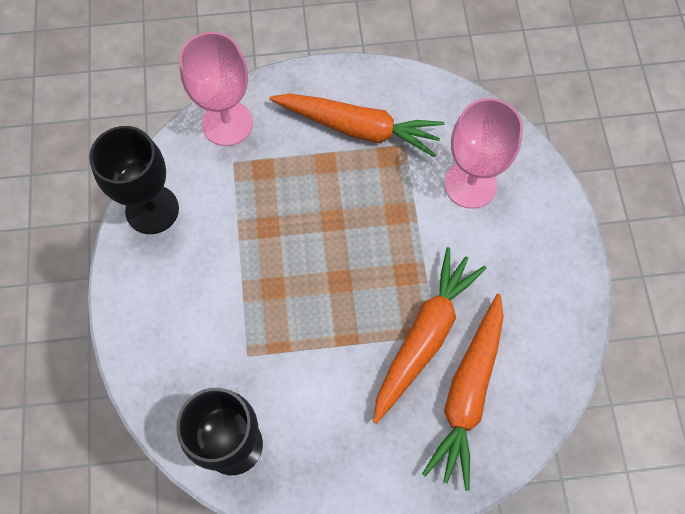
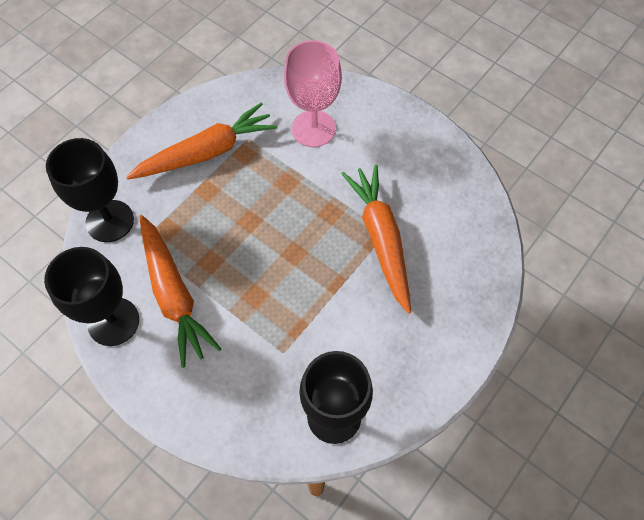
camera: 45 degrees left, 5 degrees down
pink goblet [179,32,253,146] -> black goblet [46,138,134,242]
orange carrot [422,294,504,491] -> orange carrot moved to [139,215,221,368]

